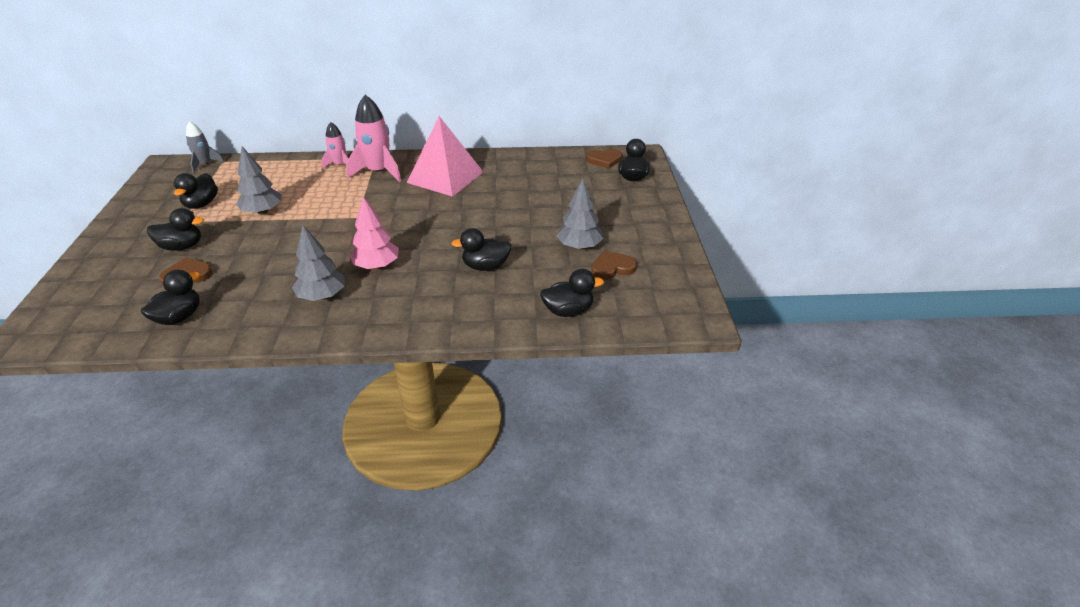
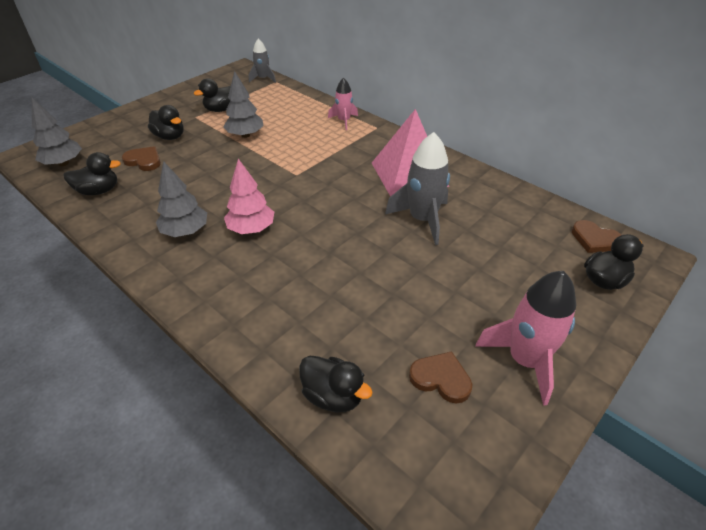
camera: 45 degrees right, 5 degrees up
pink rocket [346,95,401,182] -> pink rocket moved to [475,271,576,406]
black duck [451,228,512,271] -> none
grey tree [556,178,603,250] -> grey tree moved to [32,98,82,166]
none -> grey rocket [385,132,450,245]

